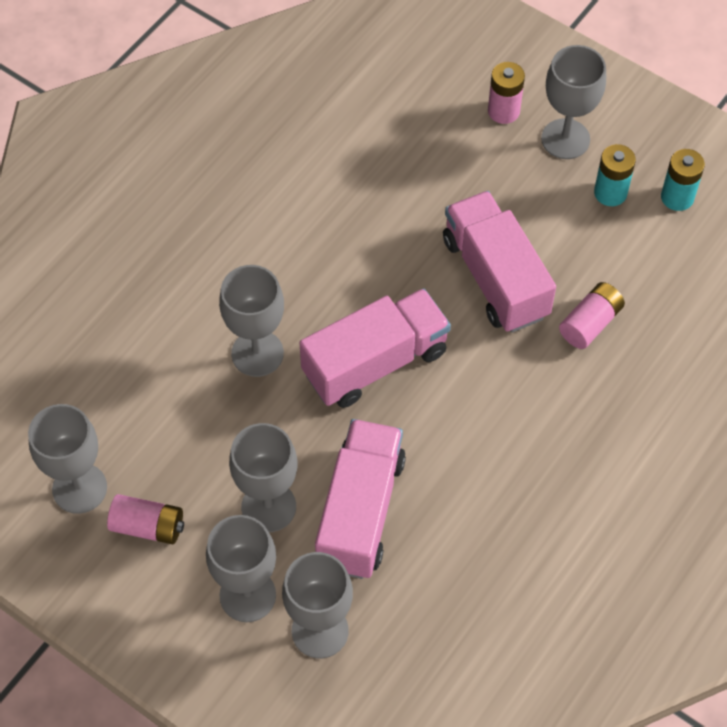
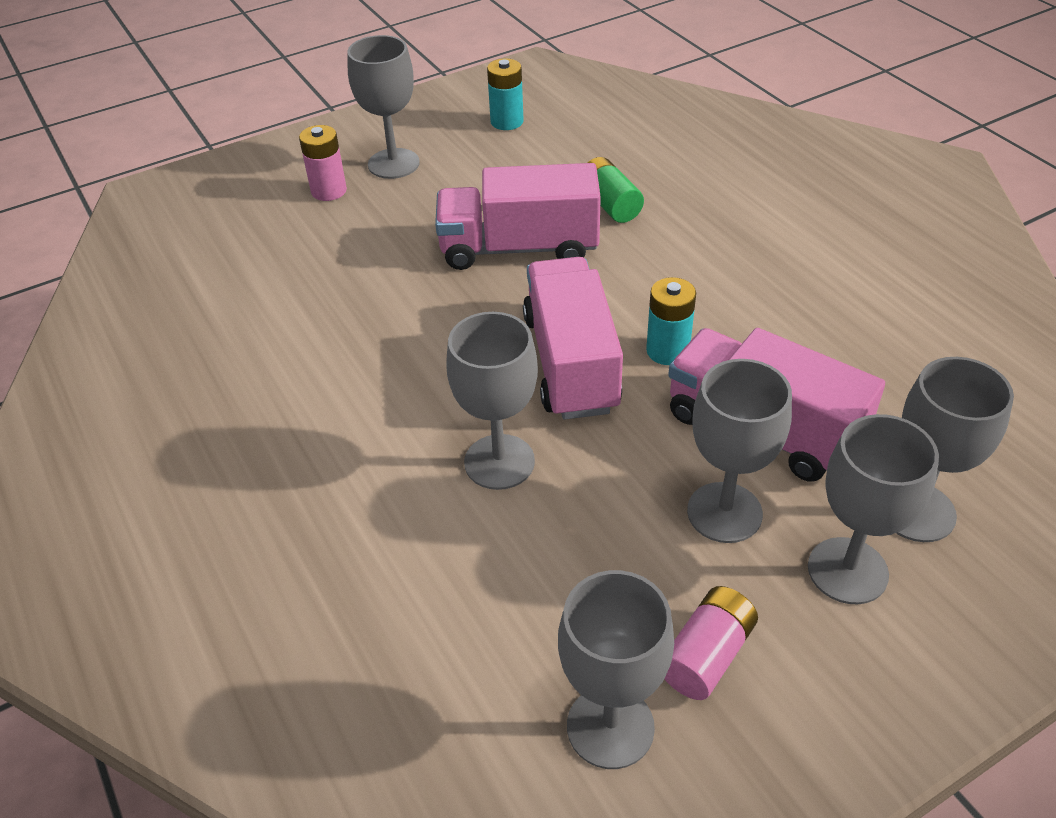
camera: 65 degrees left, 15 degrees down
pink battery [559,282,625,349] -> green battery [587,157,644,223]
turquoise battery [594,144,636,206] -> turquoise battery moved to [646,277,696,365]

